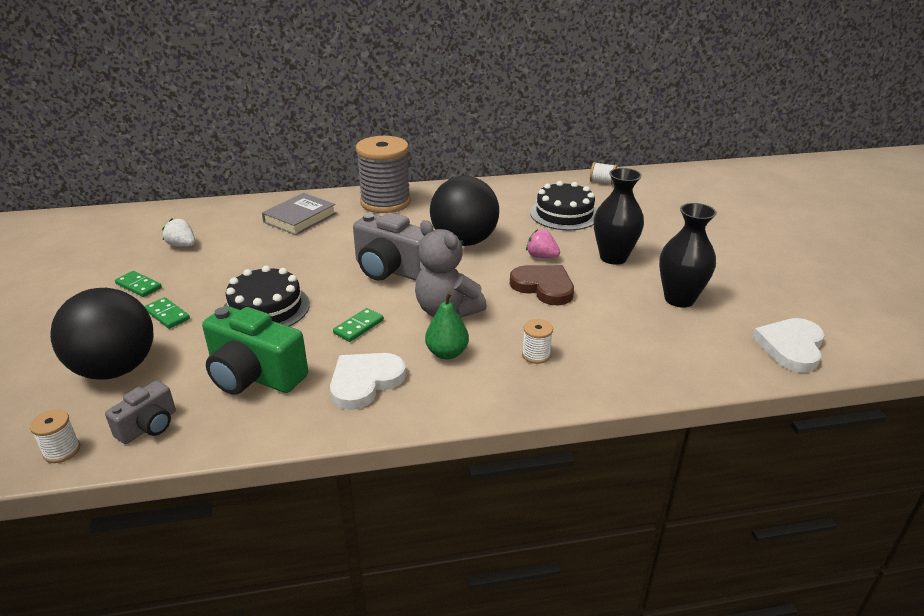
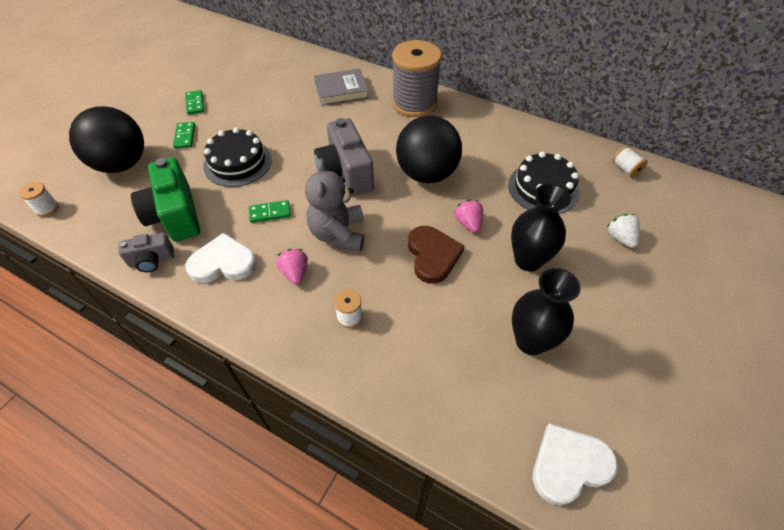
camera: 40 degrees right, 20 degrees up
grey camera [105,381,176,444] -> grey camera moved to [118,233,174,272]
white strawberry [162,218,195,247] -> white strawberry moved to [607,214,640,248]
green pear [425,291,469,360] -> pink strawberry [276,249,308,285]

